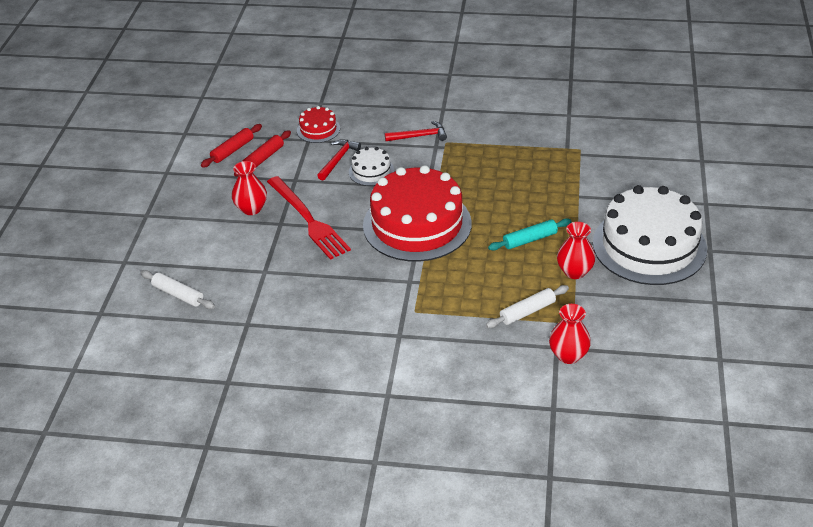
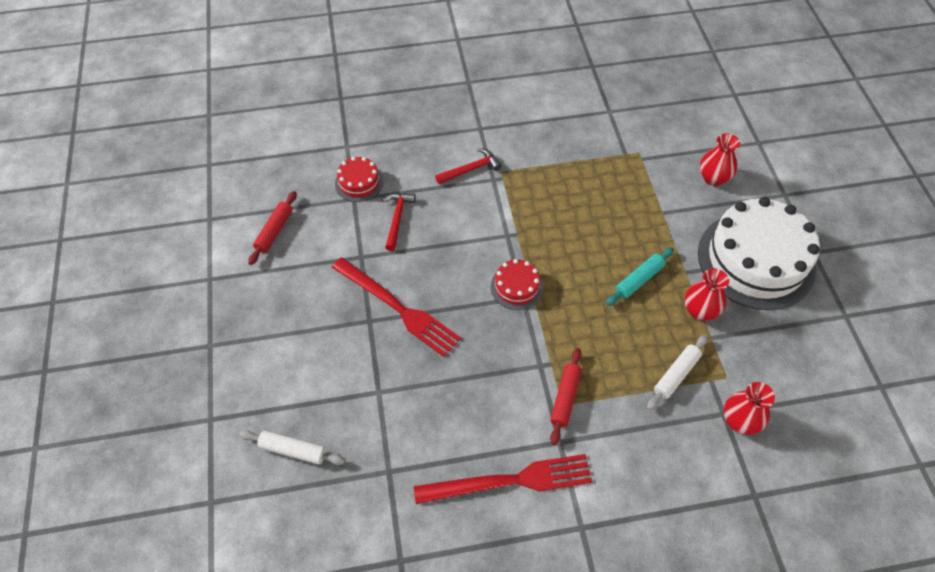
camera: 20 degrees left, 15 degrees up
red vase [232,161,267,215] -> red vase moved to [700,133,740,186]
red rolling pin [234,130,291,177] -> red rolling pin moved to [550,348,582,445]
white cake [349,147,394,186] -> none
red cake [363,165,472,262] -> red cake [490,259,543,310], size x0.45
none -> red fork [414,454,592,504]

